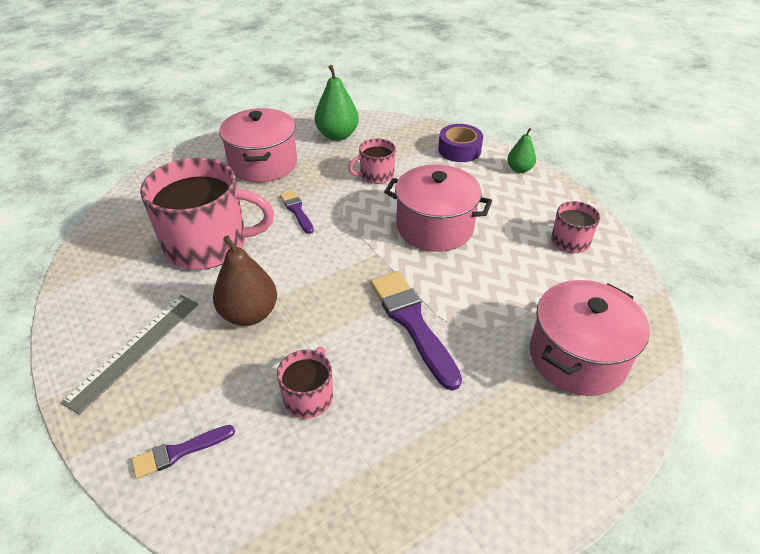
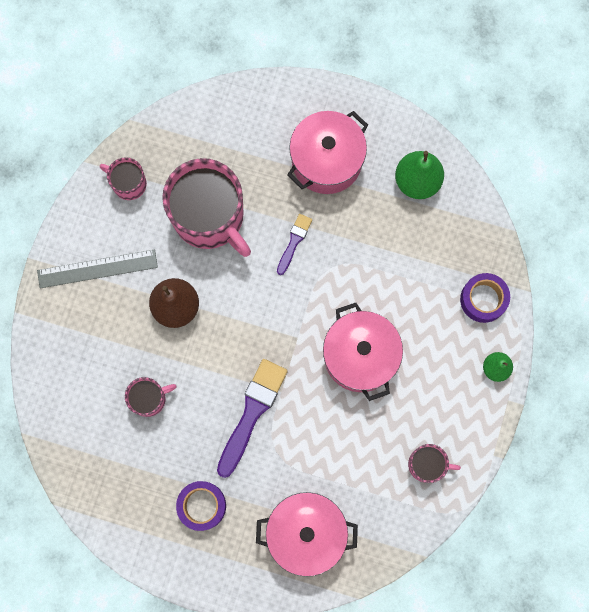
camera: 50 degrees right, 35 degrees up
purple brush [132,425,235,479] -> none
pink mug [348,139,396,184] -> pink mug moved to [100,157,147,200]
none -> purple tape [176,481,226,531]

